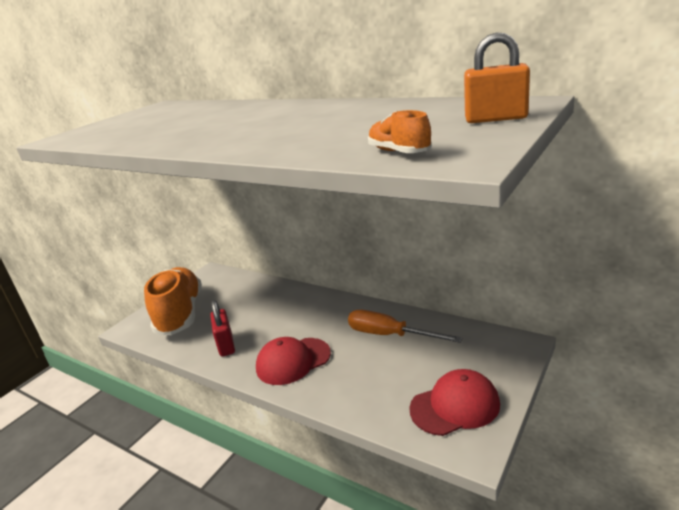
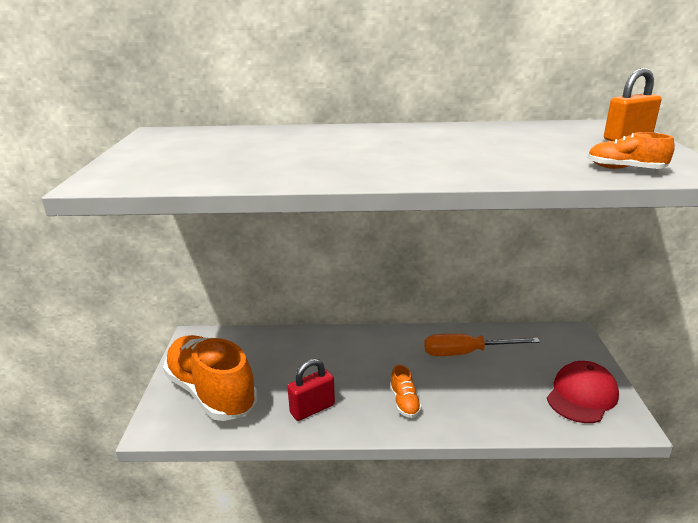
camera: 35 degrees left, 0 degrees up
red padlock [210,300,235,357] -> red padlock turned 75 degrees counterclockwise [287,359,335,421]
red cap [256,337,331,385] -> orange shoe [390,365,422,418]

